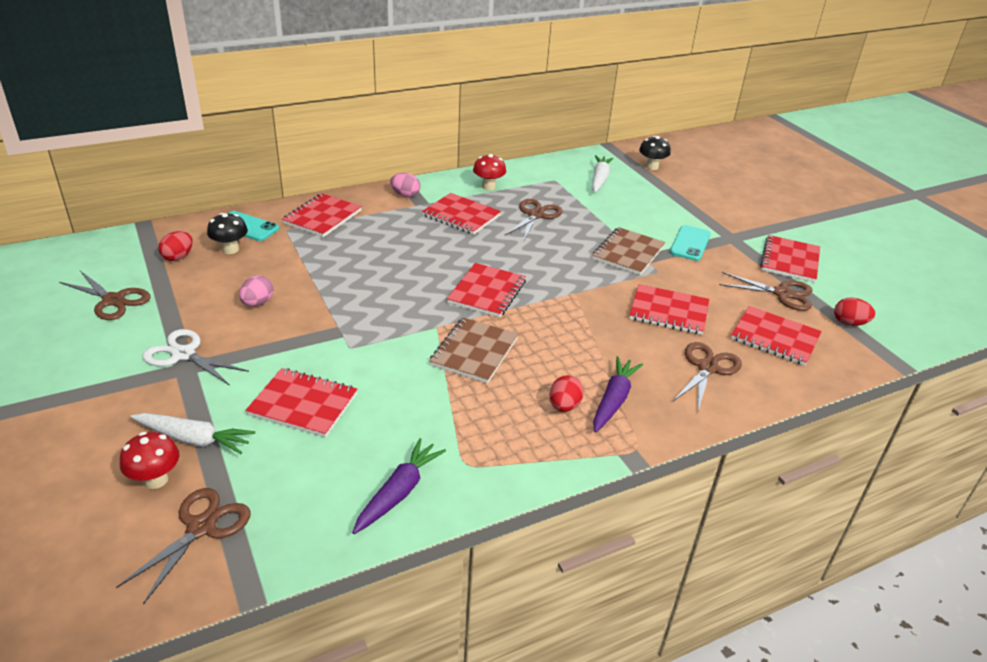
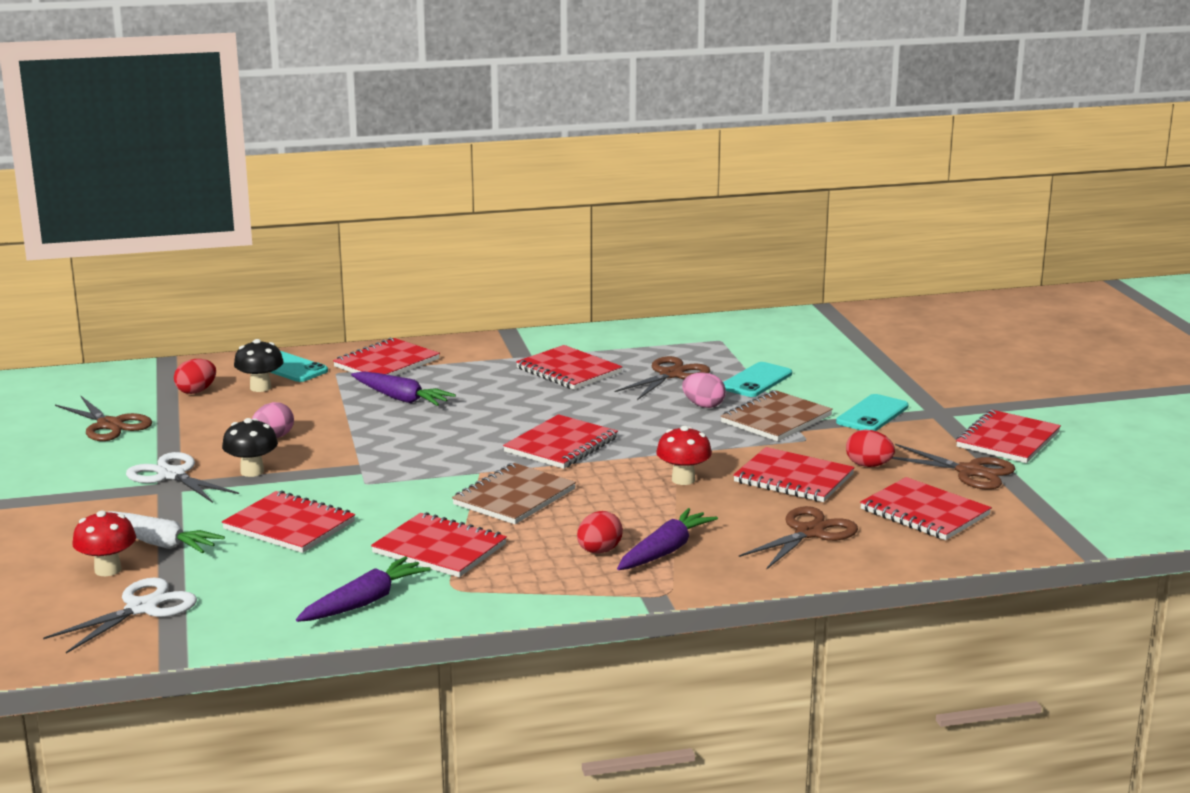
camera: 15 degrees right, 15 degrees down
brown scissors [116,488,251,604] -> white scissors [43,577,197,654]
pink egg [390,173,420,197] -> pink egg moved to [682,372,726,408]
red mushroom [473,154,506,190] -> red mushroom moved to [656,426,712,485]
white carrot [592,155,614,192] -> none
black mushroom [639,136,671,170] -> black mushroom moved to [222,418,278,477]
red egg [834,297,875,326] -> red egg moved to [846,430,895,467]
none -> purple carrot [351,371,456,406]
none -> red notebook [371,512,507,577]
none -> turquoise phone [723,362,792,397]

